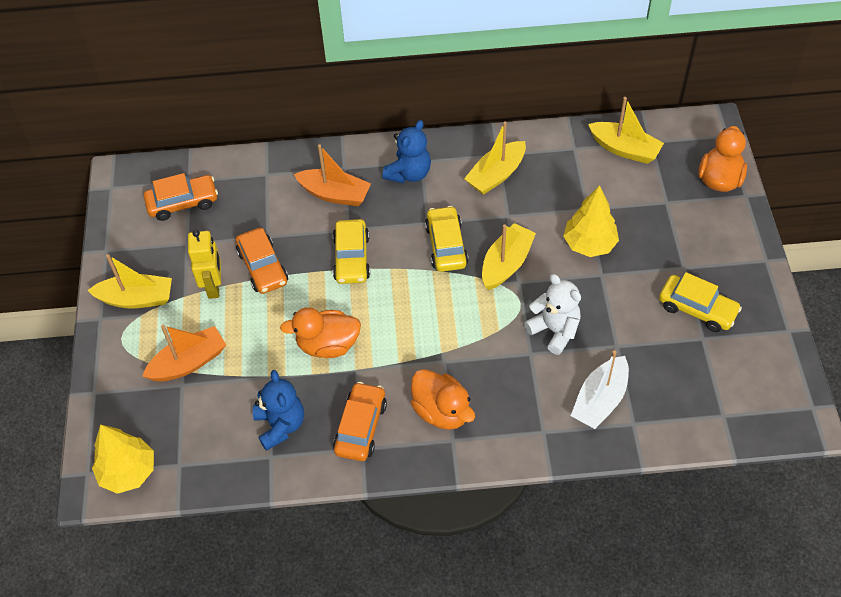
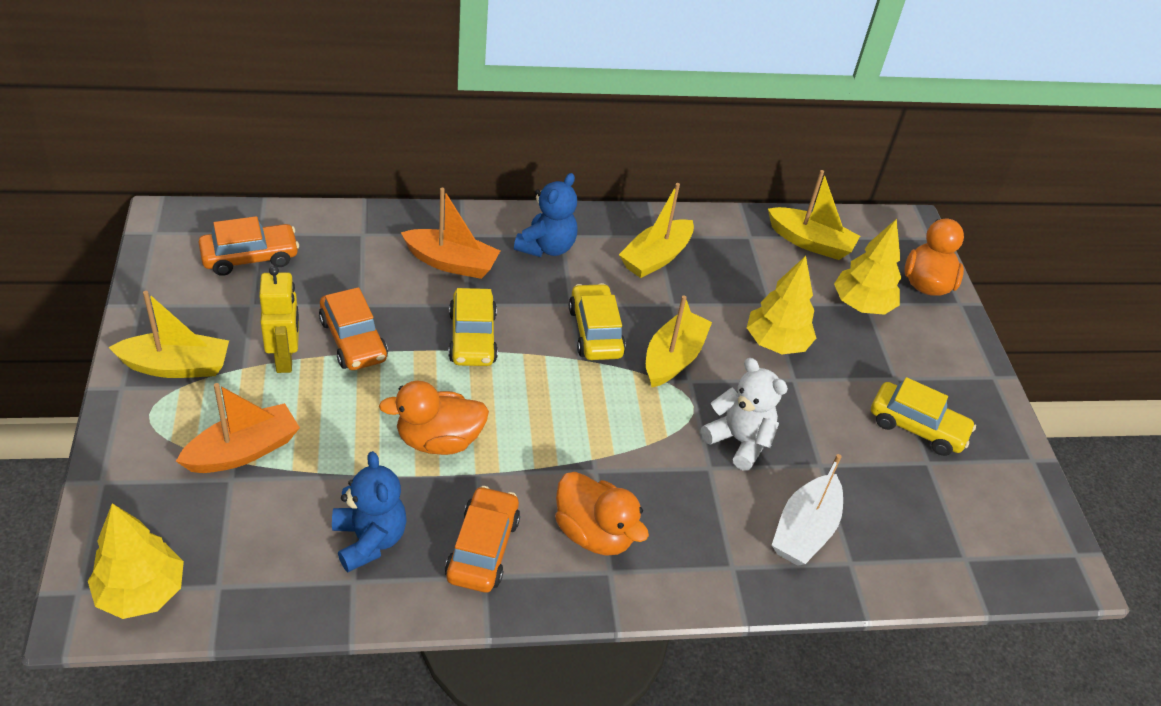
camera: 10 degrees left, 10 degrees down
none -> yellow tree [834,219,901,315]

